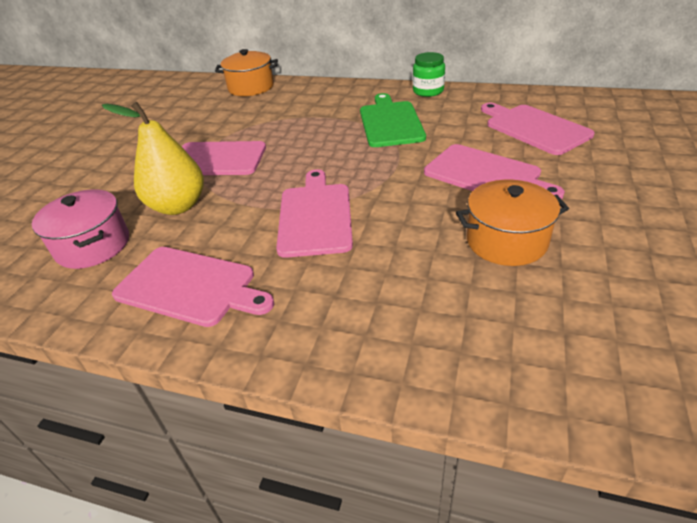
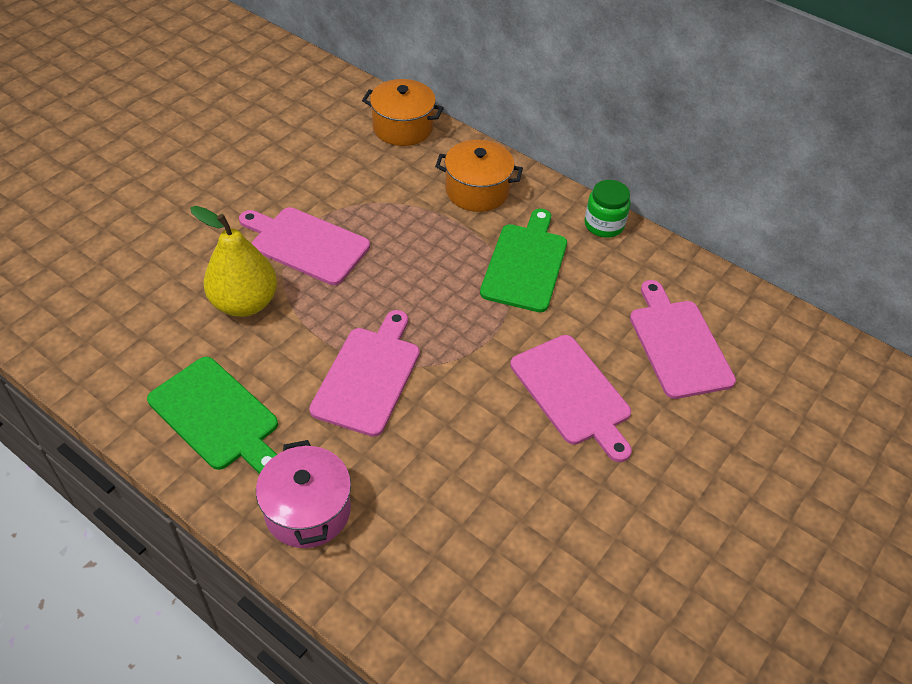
camera: 15 degrees right, 10 degrees up
pink pot [32,189,129,269] -> pink pot moved to [256,440,351,548]
pink cutting board [112,247,274,327] -> green cutting board [147,357,278,474]
orange pot [456,180,569,266] -> orange pot moved to [435,140,523,212]

